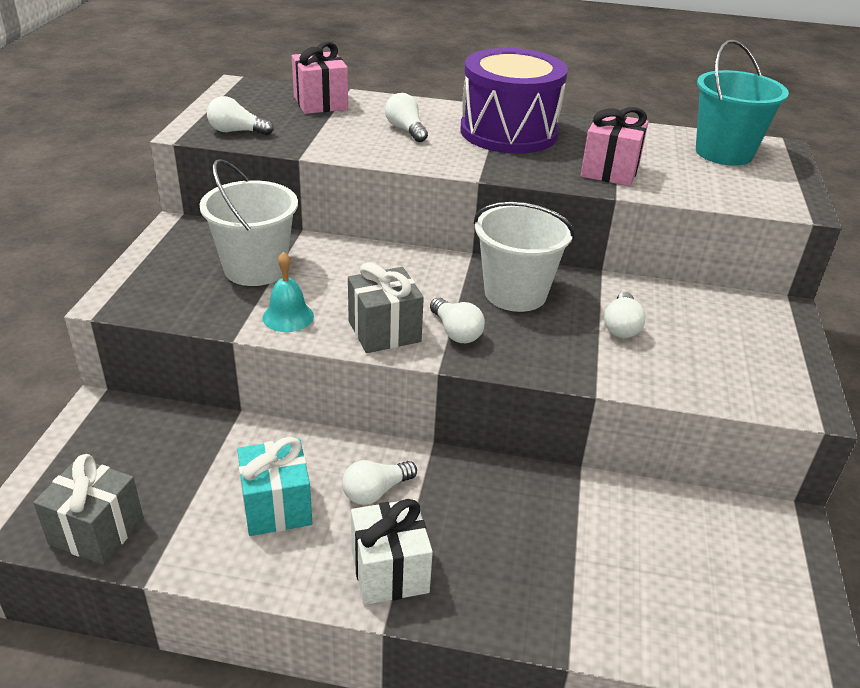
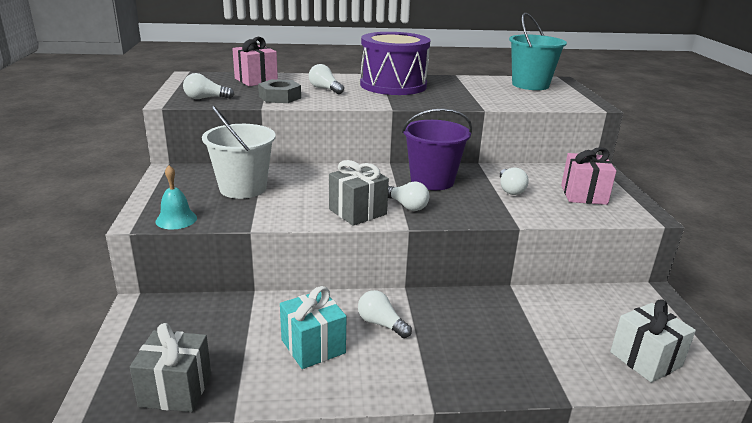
camera: 15 degrees left, 10 degrees down
turquoise bell [262,252,314,332] -> turquoise bell moved to [156,165,197,229]
white light bulb [342,460,417,505] -> white light bulb turned 90 degrees clockwise [358,290,412,338]
white gift [351,499,433,605] -> white gift moved to [610,299,696,383]
white bucket [474,202,575,312] -> purple bucket [402,108,472,190]
pink gift [581,107,648,186] -> pink gift moved to [561,147,616,205]
none -> grey nut [258,79,301,103]

